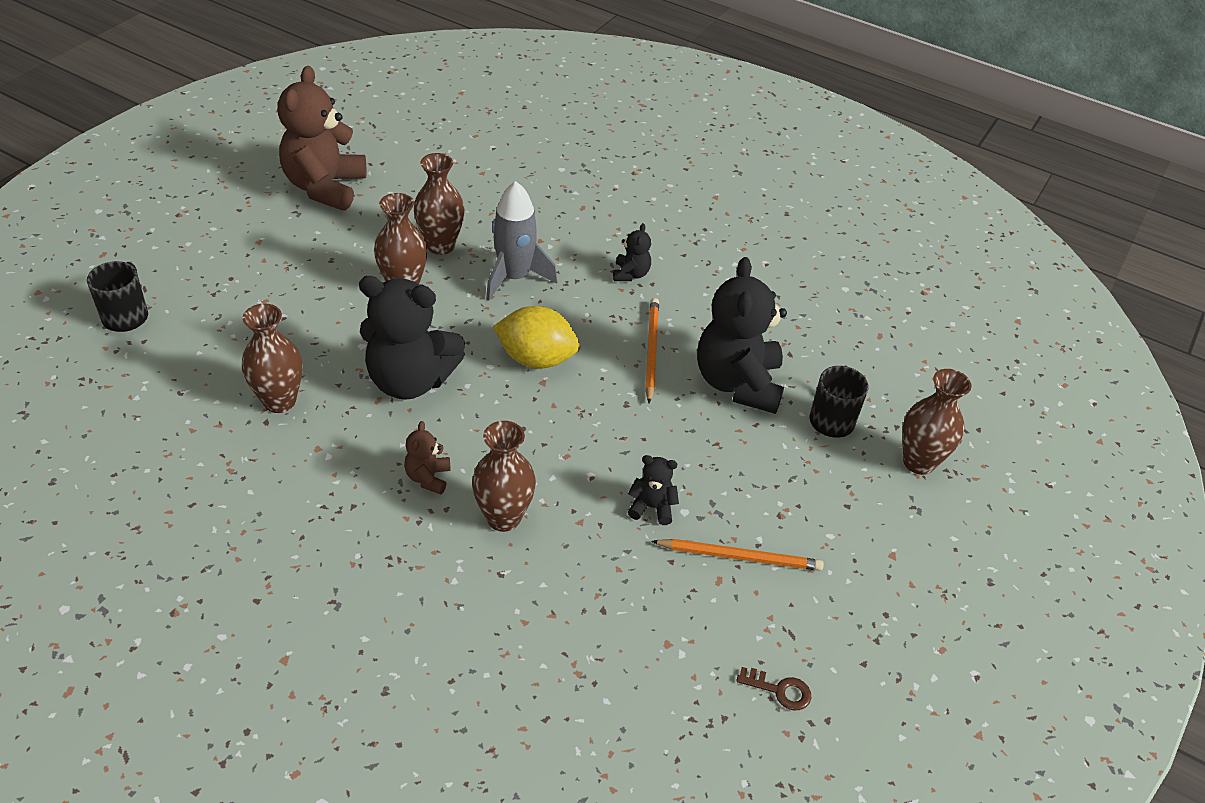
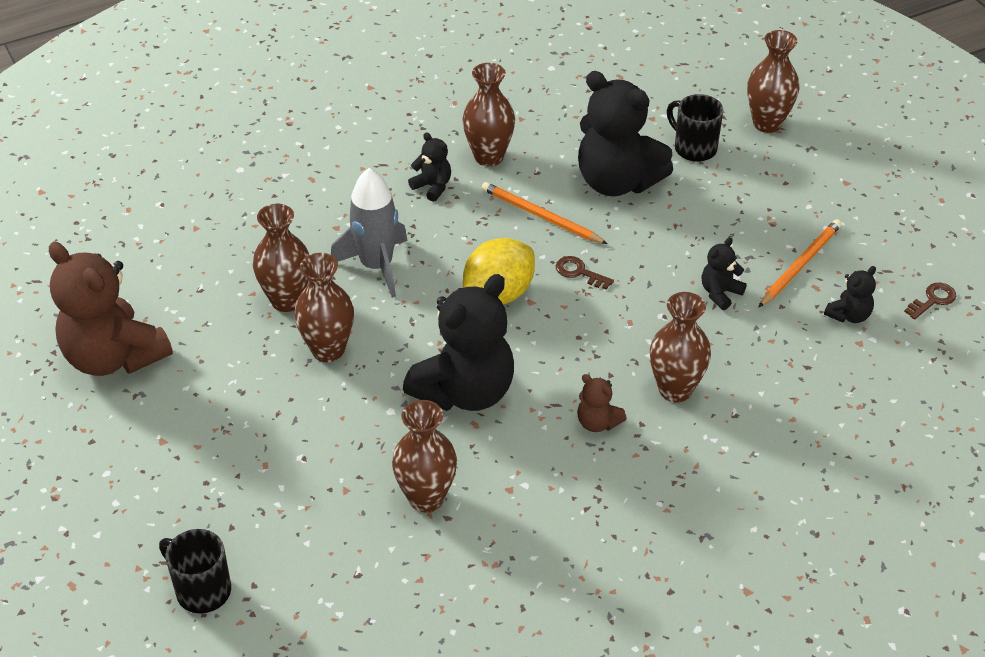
camera: 55 degrees left, 0 degrees up
none -> brown vase [462,63,515,167]
none -> brown key [556,256,614,290]
none -> black teddy bear [824,266,876,323]

